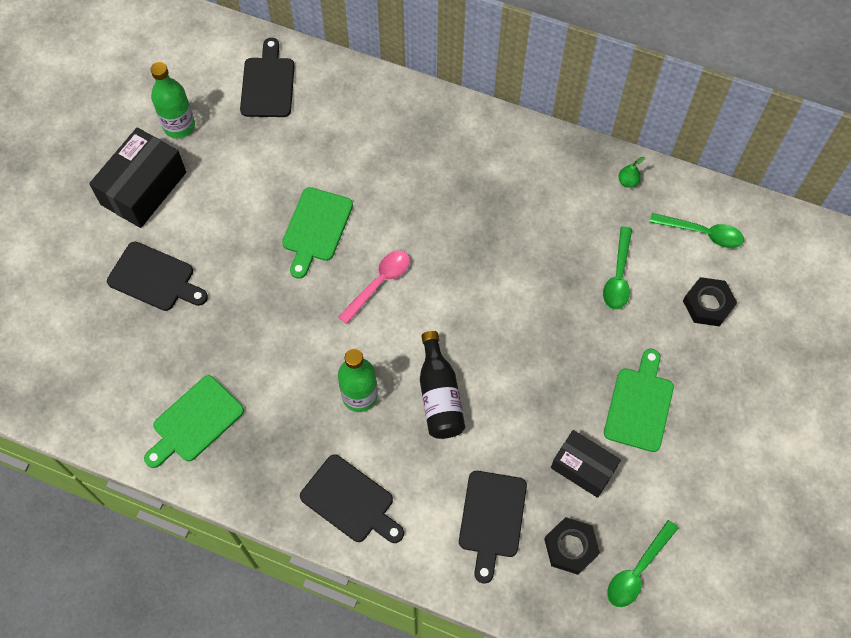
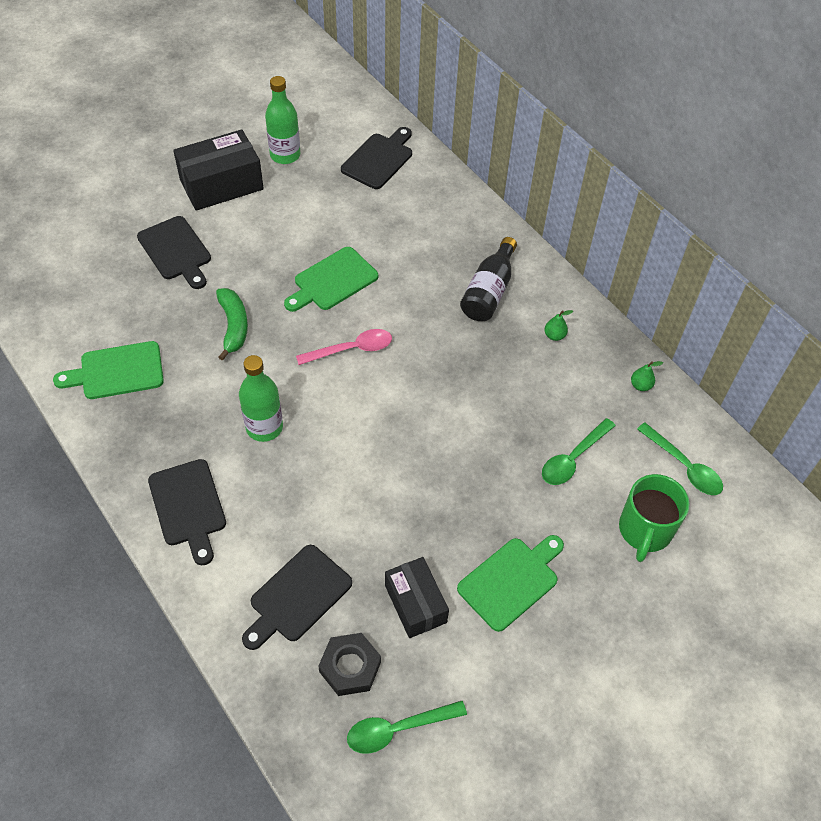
camera: 30 degrees right, 10 degrees down
black bottle [420,331,465,439] -> black bottle moved to [460,237,517,321]
black nut [683,277,737,326] -> green mug [619,474,690,562]
none -> green banana [216,288,248,361]
none -> green pear [544,310,573,341]

